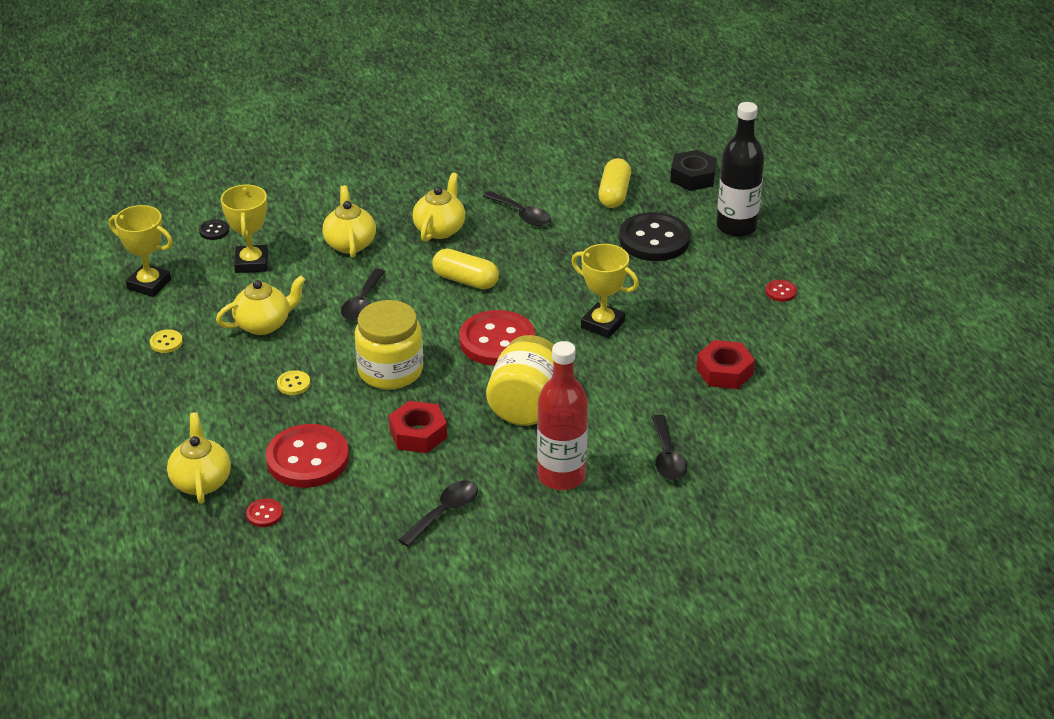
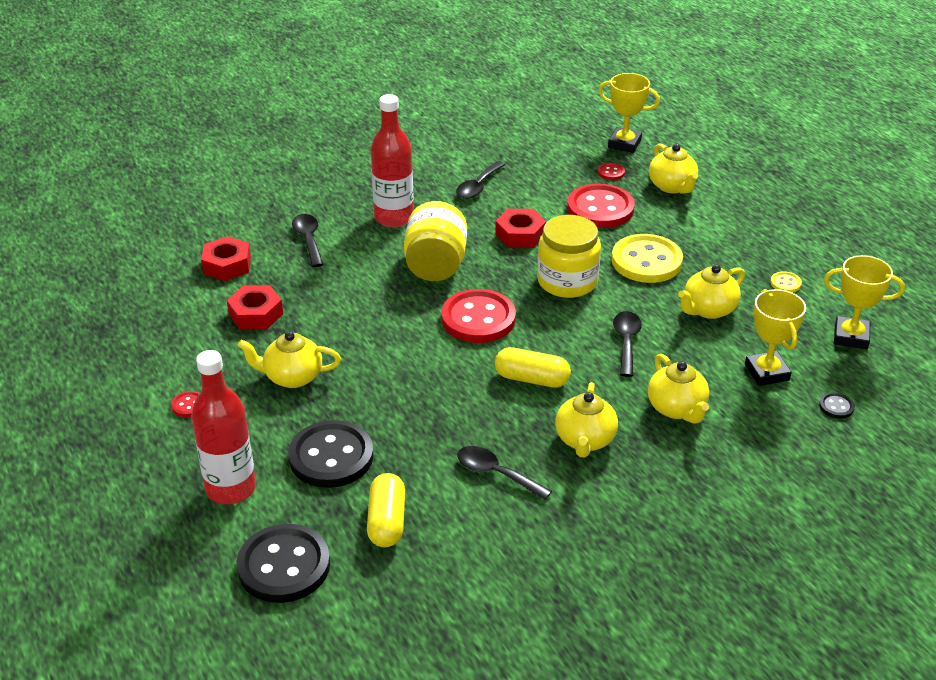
camera: 170 degrees right, 0 degrees up
yellow button [277,370,310,395] -> yellow button [612,234,683,283], size x2.37
yellow trophy [571,244,639,338] -> yellow trophy moved to [598,73,660,153]
black nut [670,150,717,191] -> black button [236,524,330,603]
black bottle [716,102,764,237] -> red bottle [191,350,256,504]
none -> red nut [201,236,251,281]
none -> yellow teapot [238,331,341,388]

